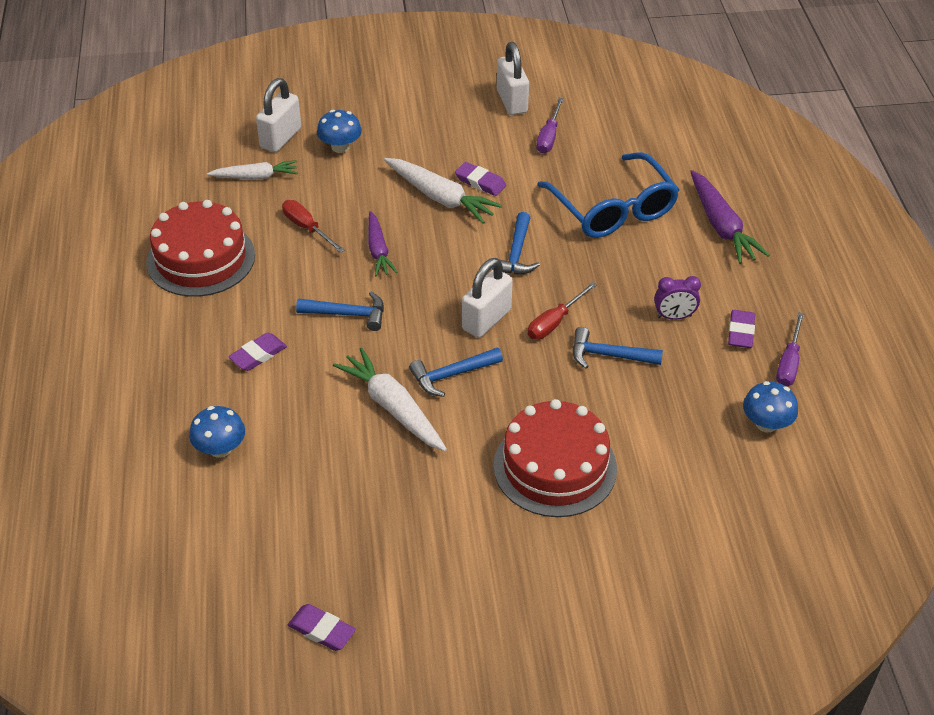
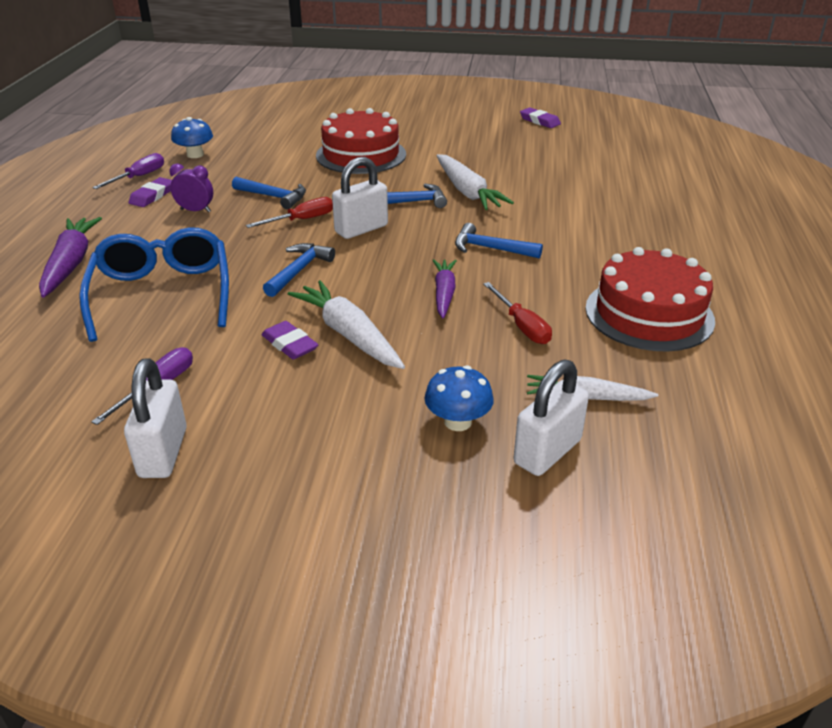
camera: 165 degrees left, 10 degrees down
blue mushroom [189,406,245,458] -> none
purple eraser [228,332,287,371] -> none

